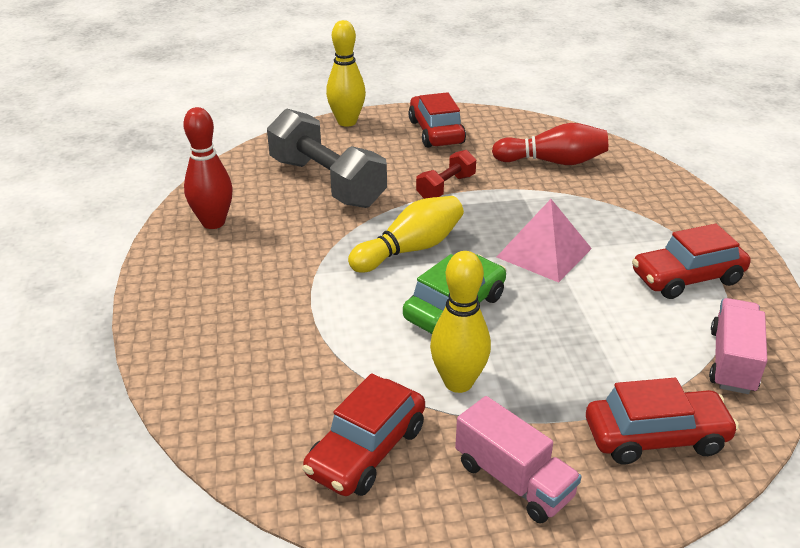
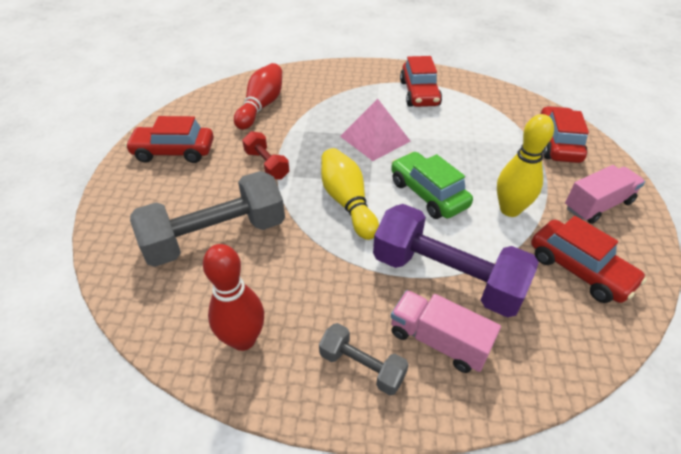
camera: 75 degrees left, 10 degrees up
yellow bowling pin [326,20,366,127] -> none
pink truck [709,298,767,394] -> pink truck moved to [391,290,501,373]
none -> grey dumbbell [319,323,409,395]
none -> purple dumbbell [373,204,539,317]

